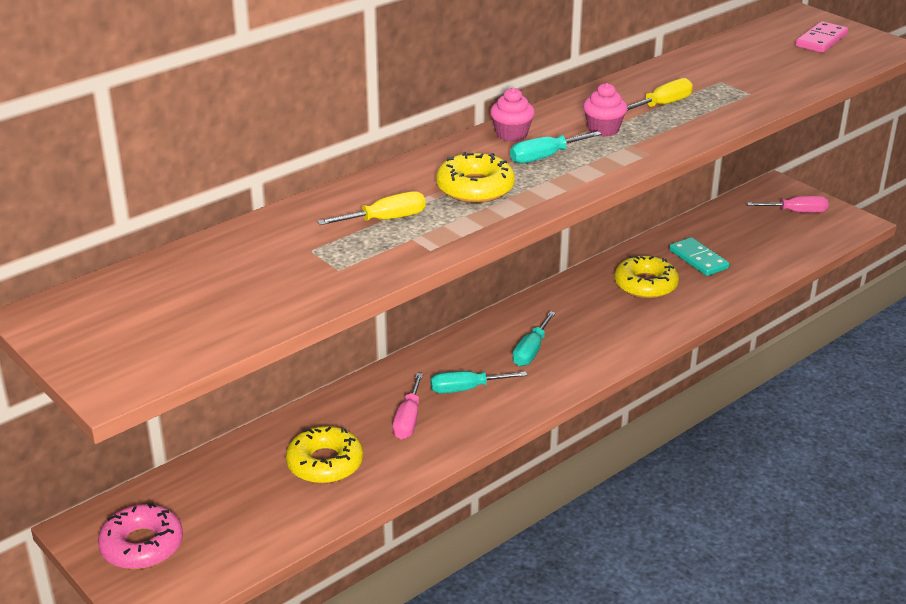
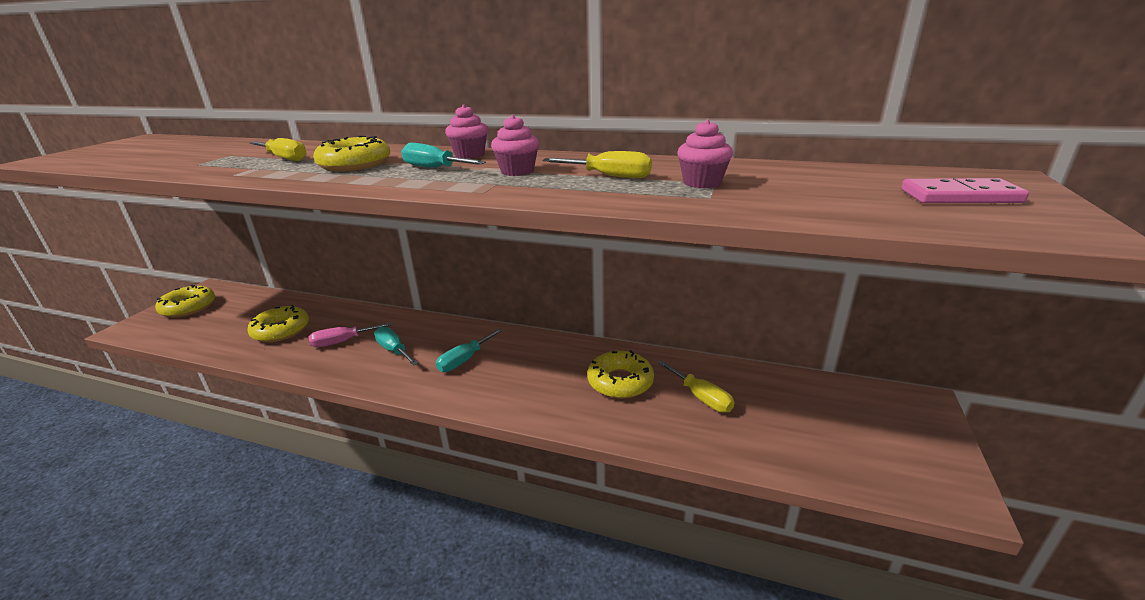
camera: 60 degrees right, 5 degrees down
pink donut [98,503,183,569] -> yellow donut [155,285,215,317]
turquoise screwdriver [513,311,556,366] -> turquoise screwdriver turned 45 degrees counterclockwise [436,328,503,372]
turquoise domino [669,237,729,276] -> yellow screwdriver [658,360,735,413]
pink screwdriver [747,196,829,213] -> none
none -> pink cupcake [677,119,733,188]

